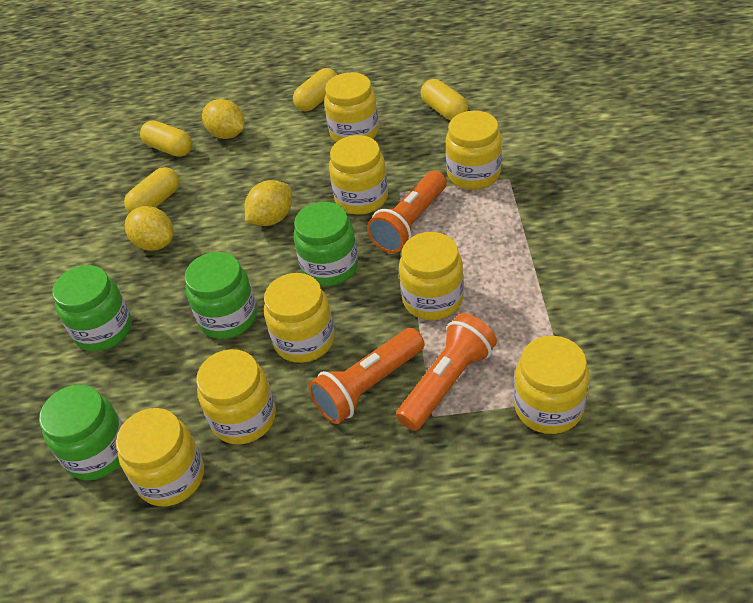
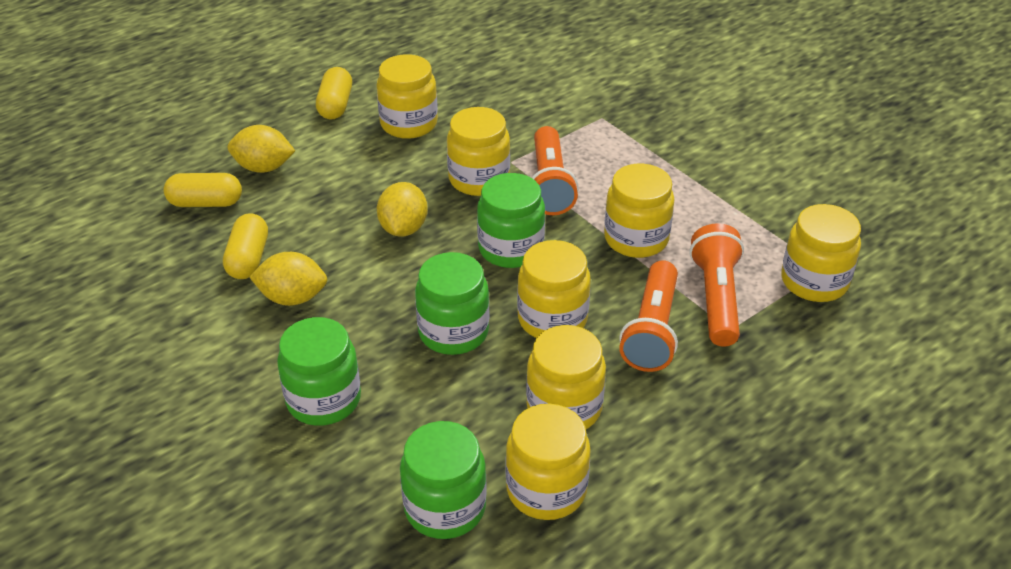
camera: 40 degrees left, 5 degrees down
yellow capsule [421,79,468,121] -> none
yellow jar [446,111,502,190] -> none

